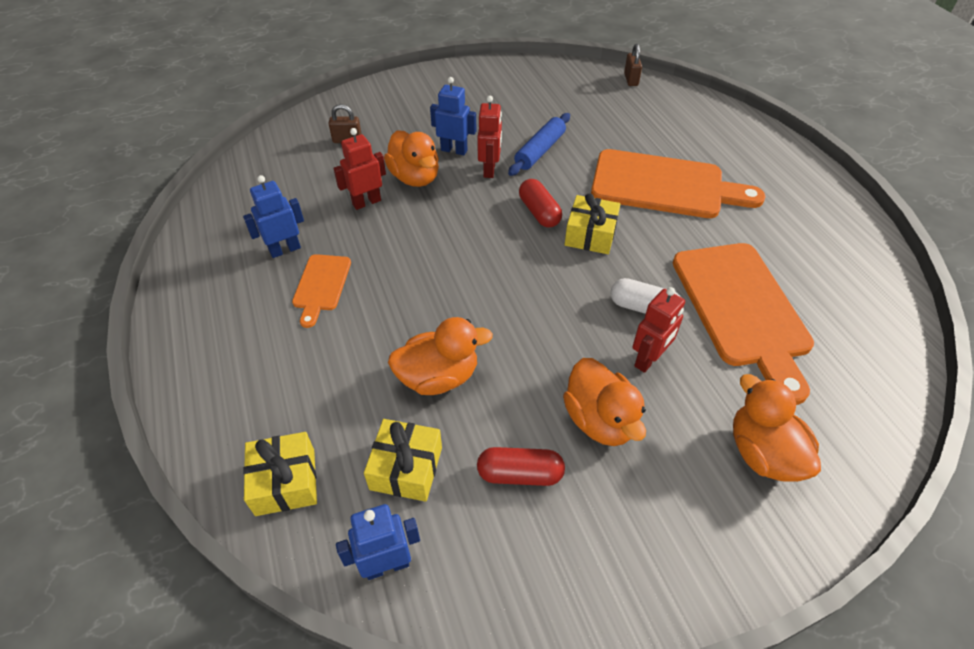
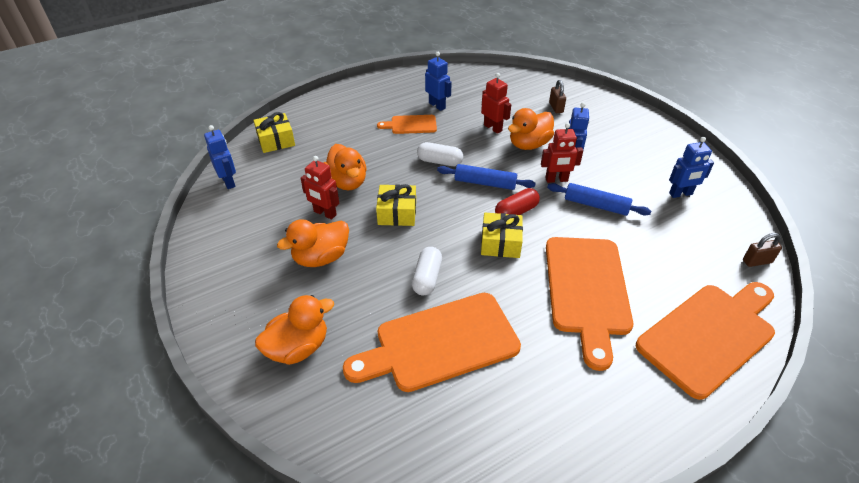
camera: 80 degrees right, 5 degrees down
yellow gift [364,419,442,502] -> yellow gift moved to [376,184,416,226]
red capsule [477,447,565,486] -> none
red robot [632,287,685,373] -> red robot moved to [301,156,339,220]
none -> white capsule [417,142,463,166]
none -> blue rolling pin [437,164,536,190]
none -> orange cutting board [636,282,775,400]
none -> blue robot [669,137,714,198]

